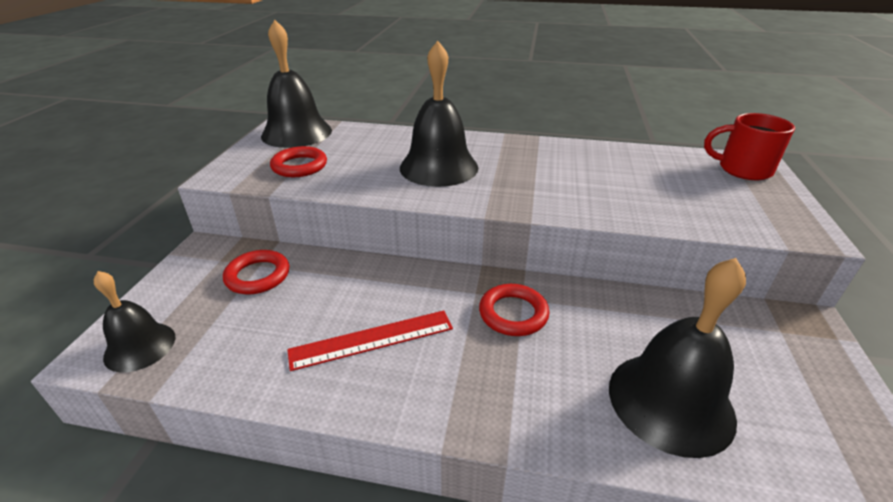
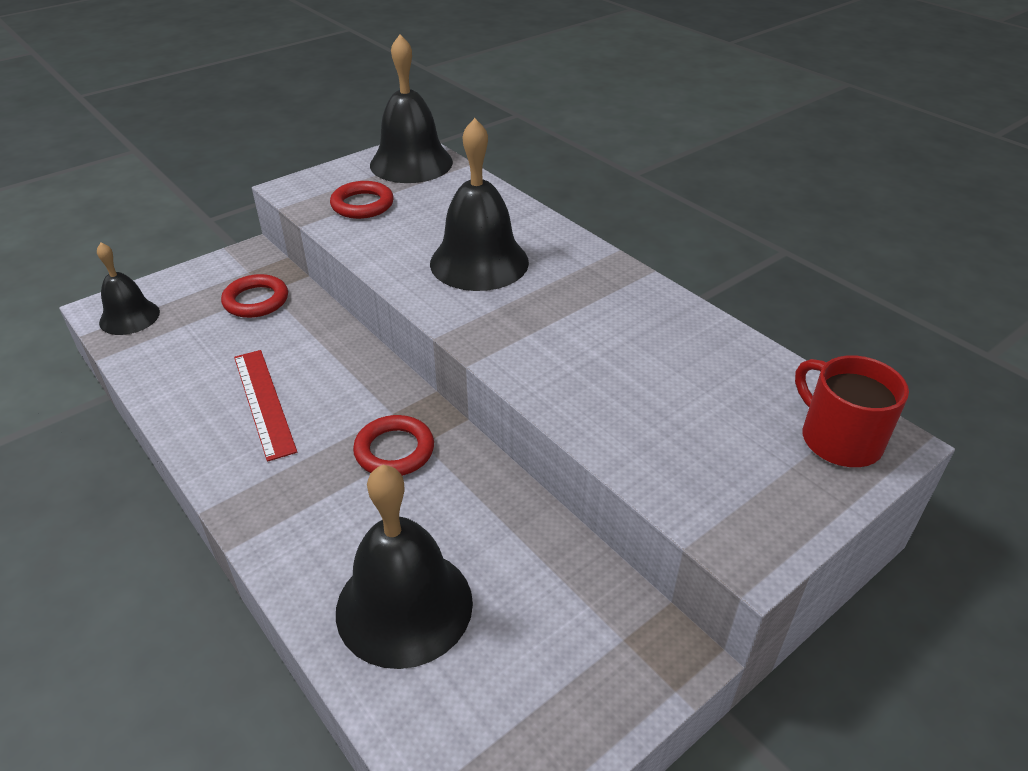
camera: 40 degrees right, 5 degrees up
red ruler [287,310,453,371] -> red ruler turned 45 degrees clockwise [234,350,297,462]

